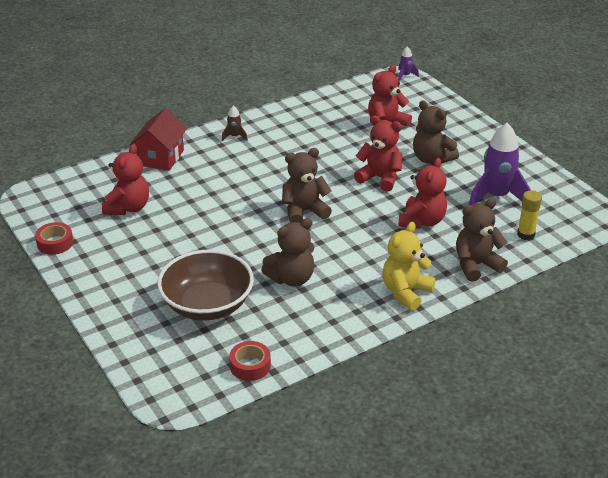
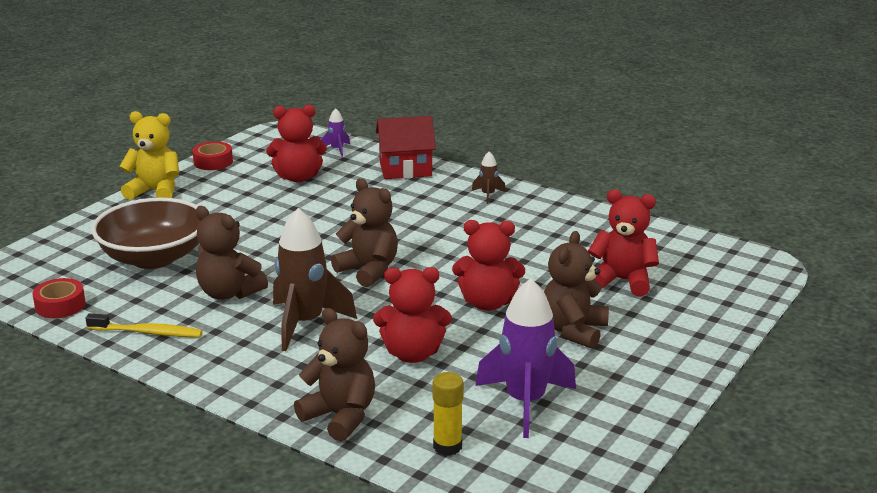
camera: 65 degrees right, 10 degrees down
red teddy bear [354,115,402,192] -> red teddy bear turned 90 degrees clockwise [452,220,525,311]
yellow teddy bear [382,222,436,311] -> yellow teddy bear moved to [119,111,179,200]
purple rocket [398,46,419,81] -> purple rocket moved to [321,108,350,157]
none -> yellow toothbrush [86,313,203,337]
none -> brown rocket [273,208,357,351]

